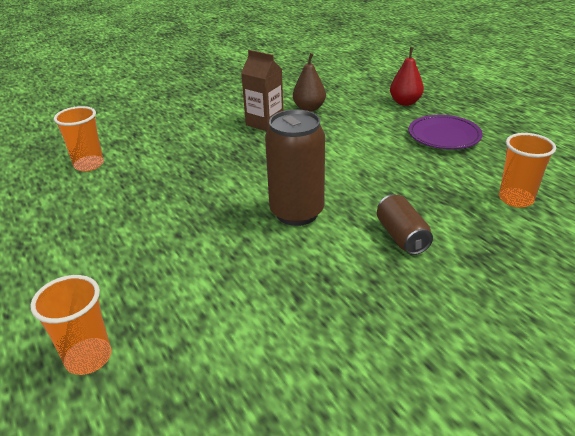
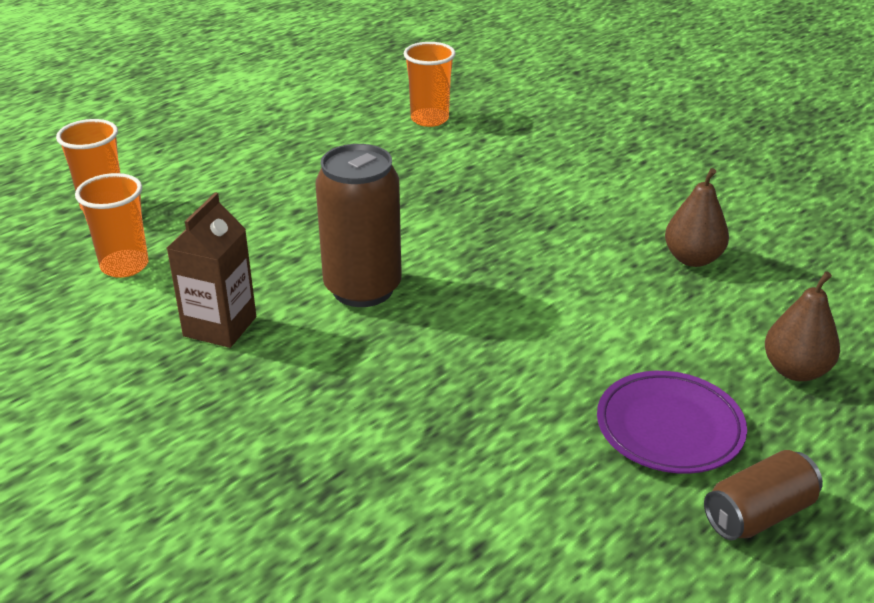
camera: 75 degrees right, 0 degrees up
brown carton [241,50,283,131] -> brown carton moved to [167,192,256,348]
brown can [377,195,433,255] -> brown can moved to [704,450,823,541]
red pear [390,47,424,106] -> brown pear [765,271,840,381]
orange cup [499,133,556,208] -> orange cup moved to [75,173,149,278]

